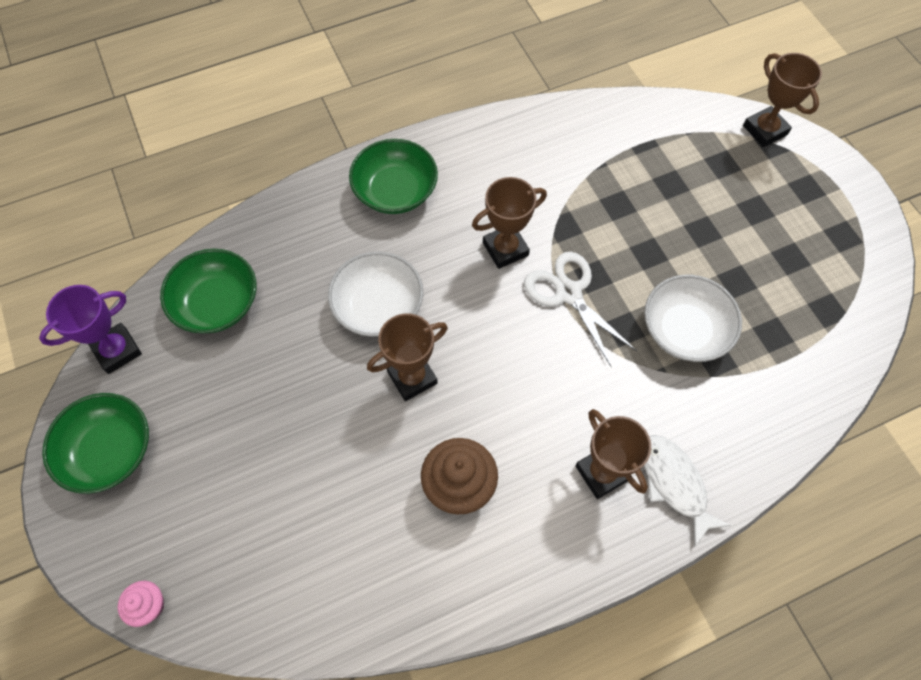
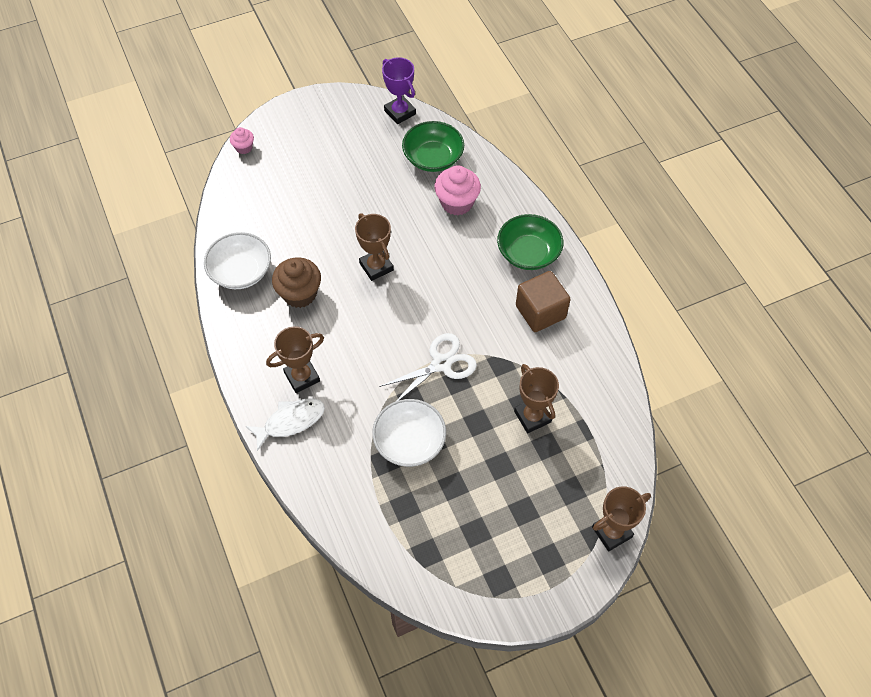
camera: 90 degrees right, 5 degrees down
green bowl [42,393,149,494] -> none
white bowl [328,252,423,337] -> white bowl moved to [204,232,271,289]
brown trophy [472,177,547,269] -> brown trophy moved to [514,364,559,433]
none -> pink cupcake [434,165,481,216]
none -> brown cube [516,271,571,332]

